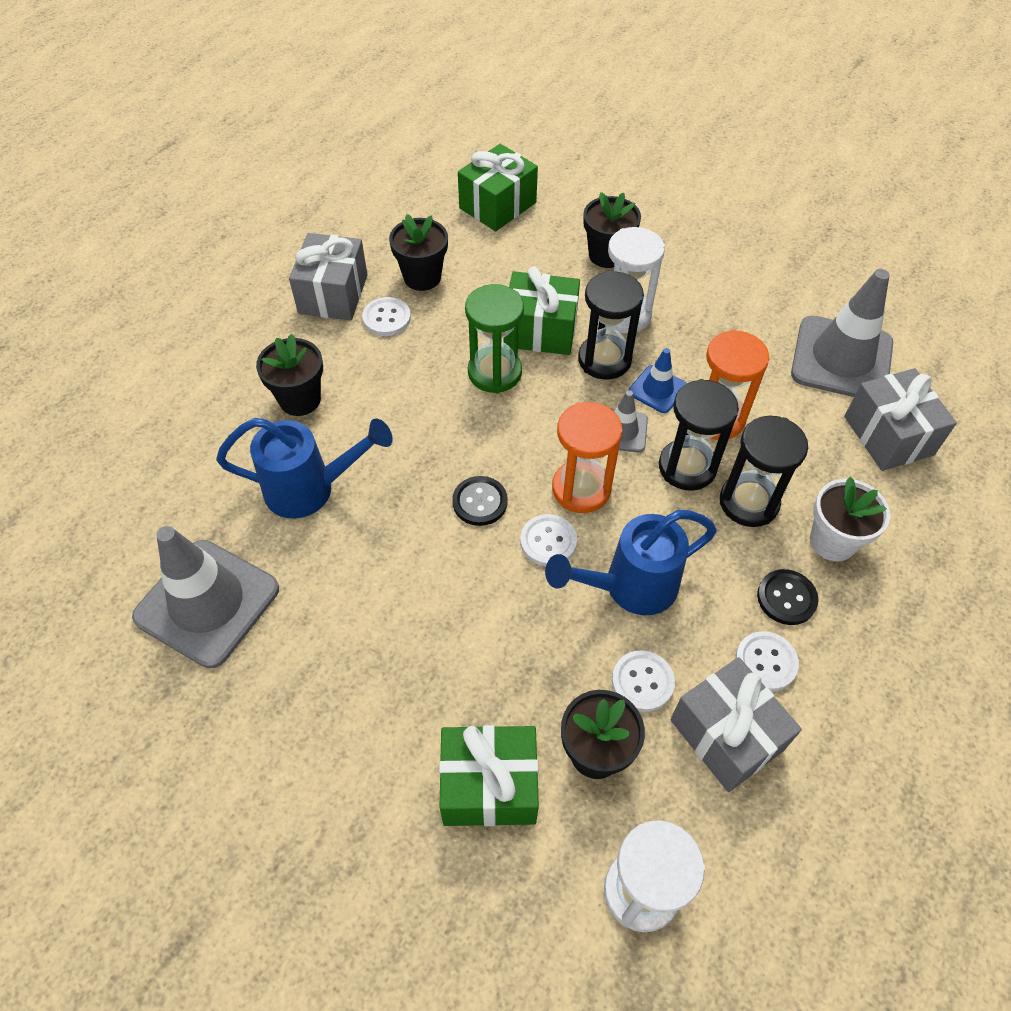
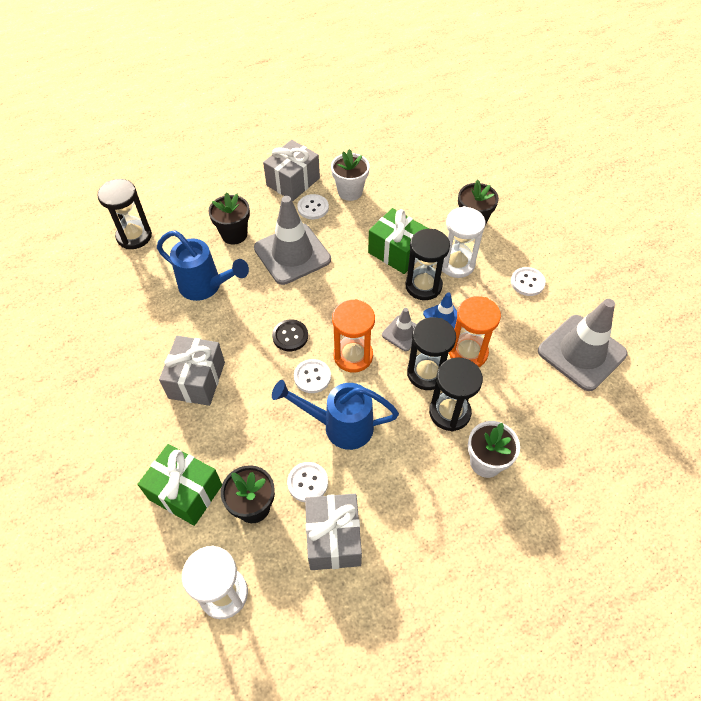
camera: 30 degrees right, 0 degrees up
grey traffic cone [132,526,279,668] -> grey traffic cone moved to [254,196,331,285]
black flower pot [389,214,448,291] -> white flower pot [331,149,370,201]
green gift [458,144,538,231] -> none
green hourglass [465,284,524,393] -> none
white button [735,631,799,691] -> white button moved to [511,267,546,296]
black button [757,569,819,625] -> none
grey gift [844,368,957,471] -> grey gift moved to [159,336,225,406]
none -> black hourglass [97,179,152,249]

